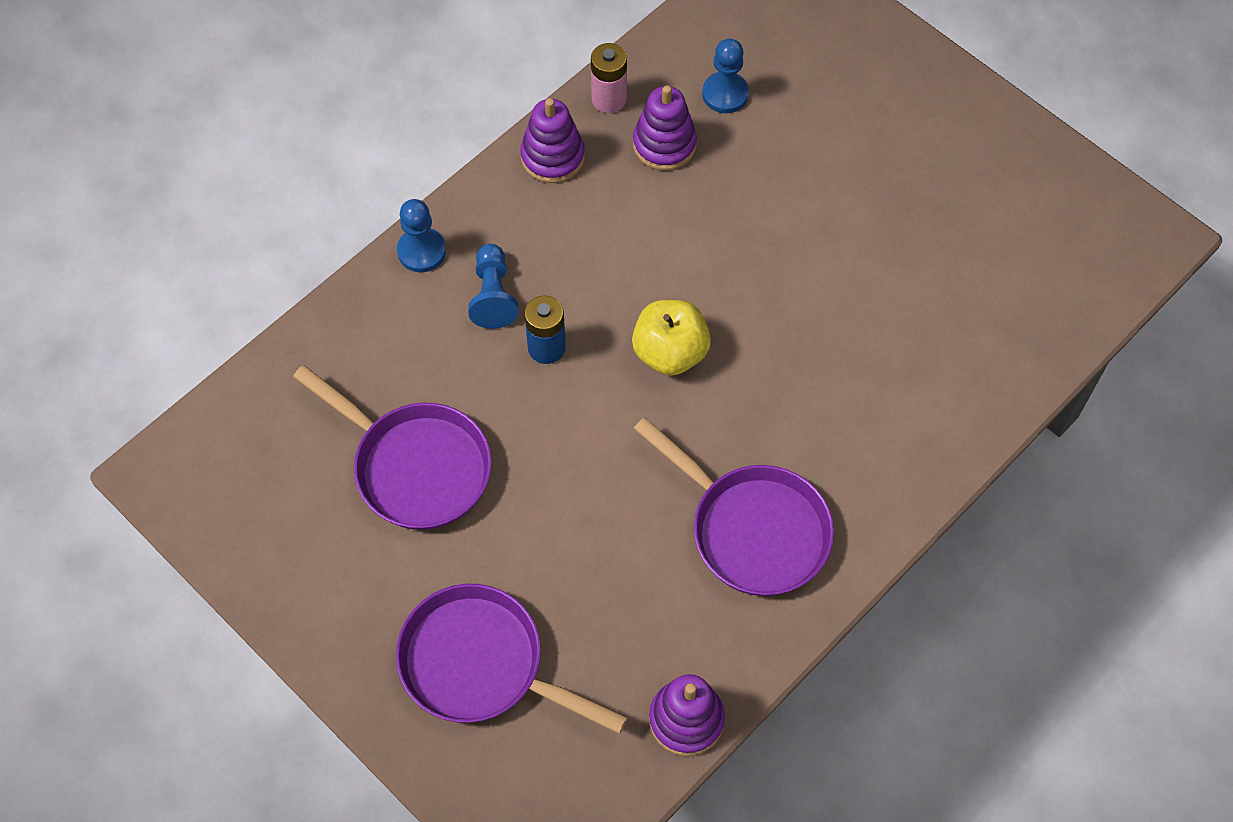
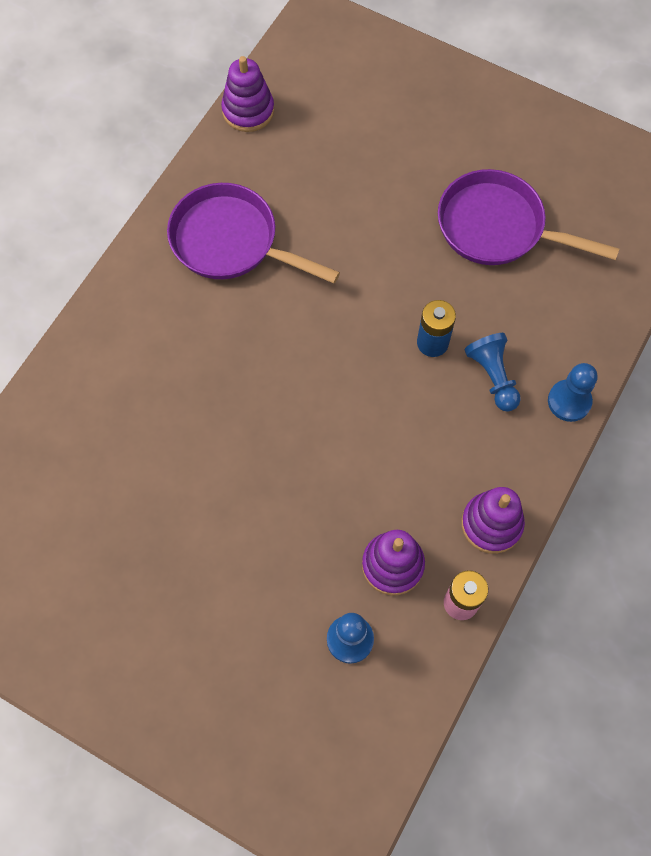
camera: 165 degrees right, 5 degrees up
purple pan [396,584,628,734] -> none
yellow apple [632,300,711,376] -> none

